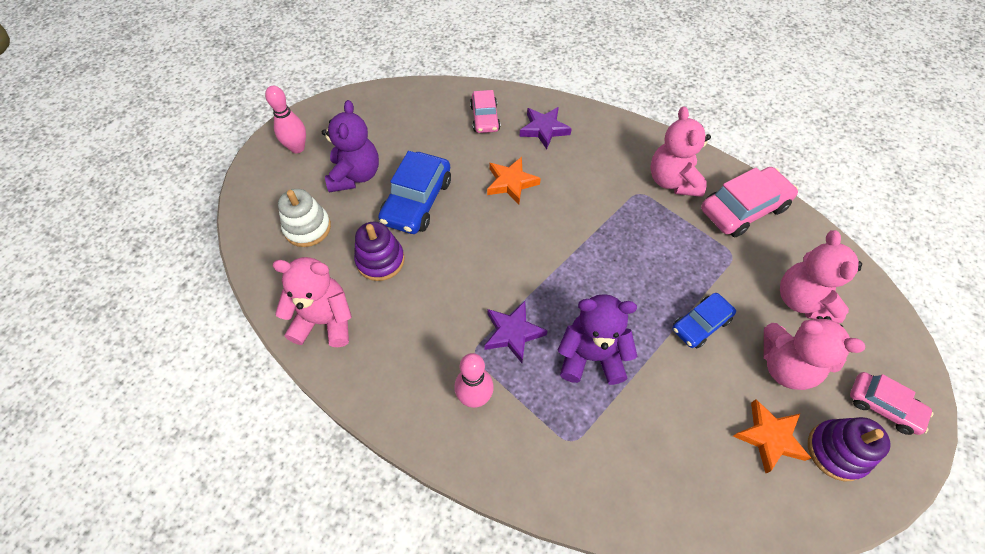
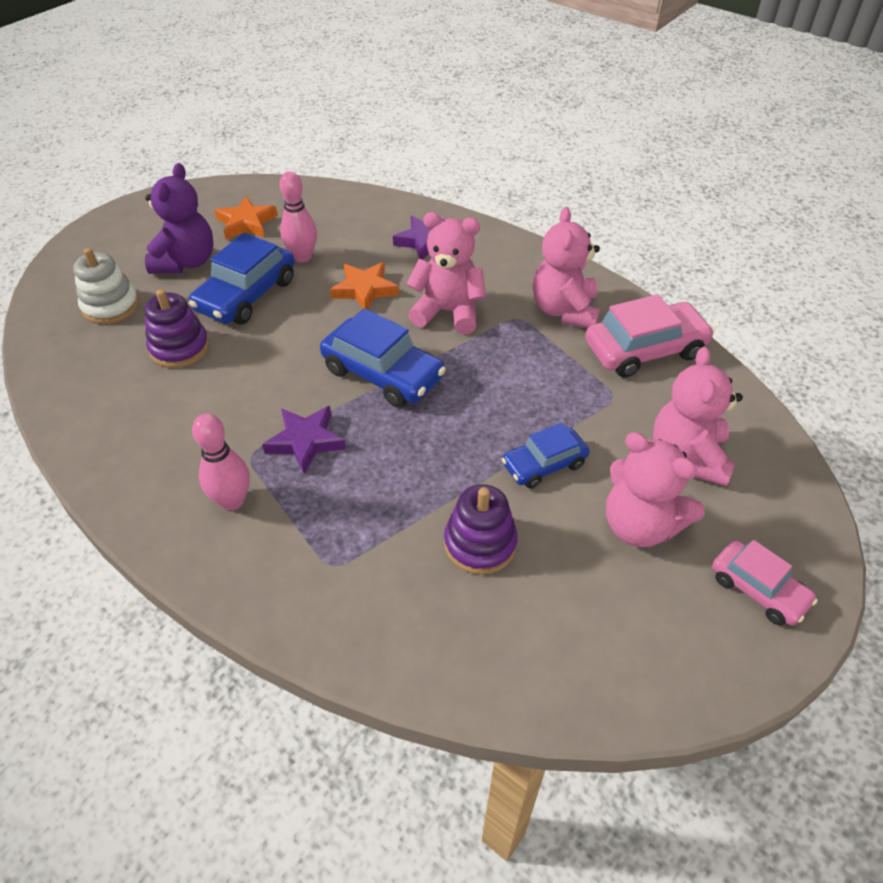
camera: 10 degrees right, 10 degrees down
pink bowling pin [265,86,306,153] -> pink bowling pin moved to [279,171,317,263]
pink teddy bear [272,257,352,347] -> pink teddy bear moved to [406,212,486,334]
pink car [470,90,500,133] -> none
purple teddy bear [558,294,637,385] -> none
orange star [733,399,811,473] -> orange star moved to [214,196,278,240]
purple stacking toy [808,417,891,481] -> purple stacking toy moved to [444,484,518,575]
none -> blue car [320,308,446,408]

